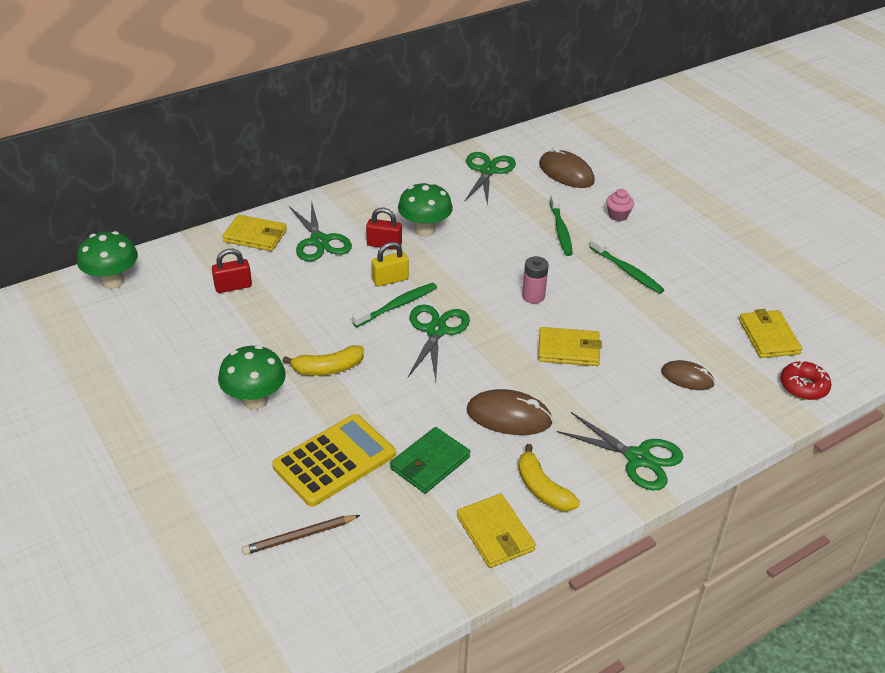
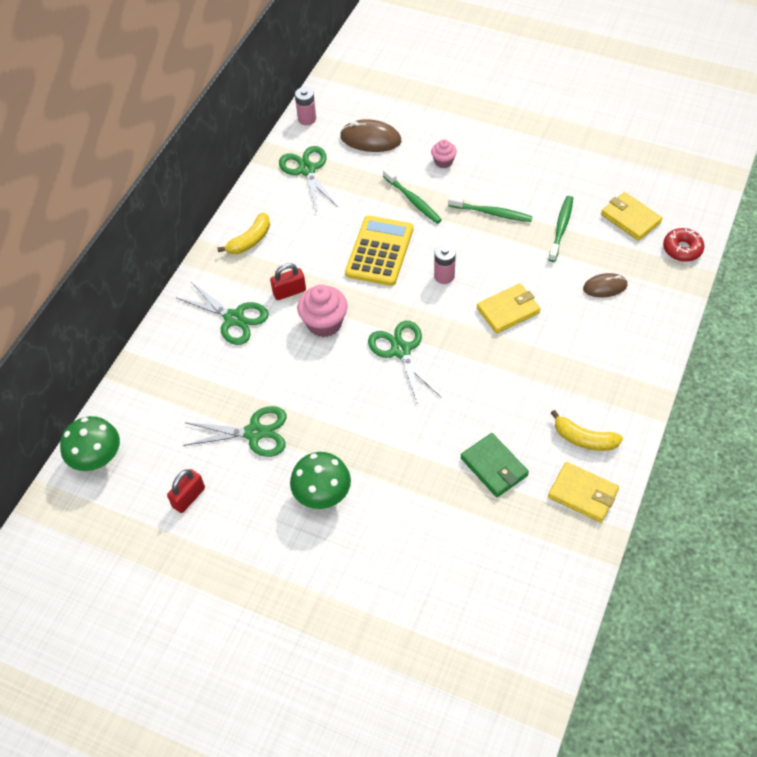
camera: 30 degrees left, 15 degrees up
red padlock [212,249,252,293] -> red padlock moved to [167,469,205,513]
yellow wallet [222,215,287,251] -> none
brown pencil [242,515,360,555] -> none
yellow calculator [272,414,395,507] -> yellow calculator moved to [345,216,413,286]
yellow banana [283,345,364,376] -> yellow banana moved to [217,212,270,254]
green toothbrush [352,283,437,327] -> green toothbrush moved to [548,196,573,262]
yellow padlock [371,242,409,286] -> pink cupcake [297,285,348,337]
green wallet [390,427,471,494] -> green wallet turned 45 degrees counterclockwise [461,433,529,497]
green mushroom [398,182,453,237] -> none
brown mouse [467,389,553,435] -> none
green scissors [557,412,683,490] -> green scissors moved to [183,406,287,457]
none -> pink battery [295,87,316,125]

